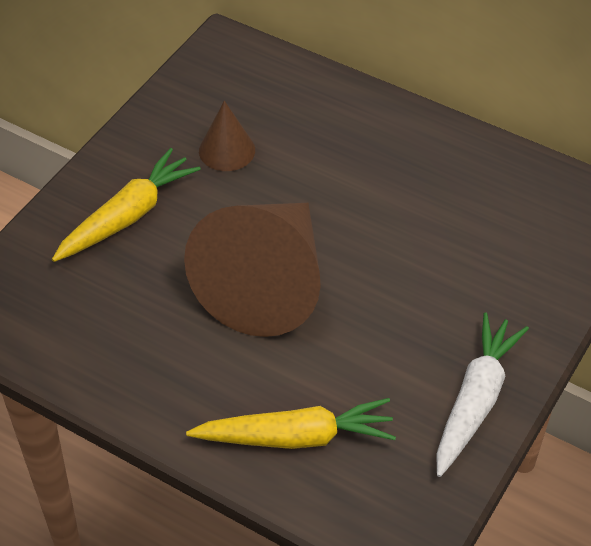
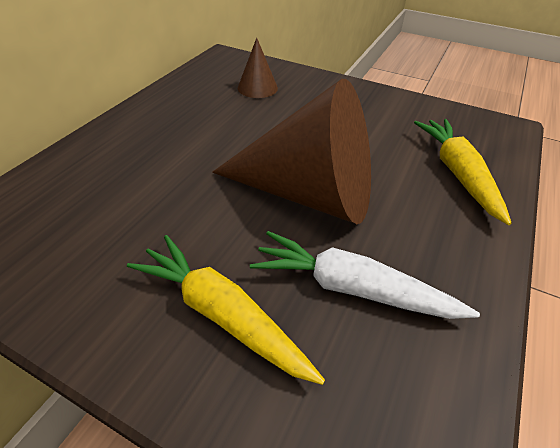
camera: 95 degrees left, 5 degrees down
brown cone [199,101,255,171] -> brown cone moved to [238,38,278,98]
white carrot [436,313,529,477] -> white carrot moved to [250,231,480,319]

